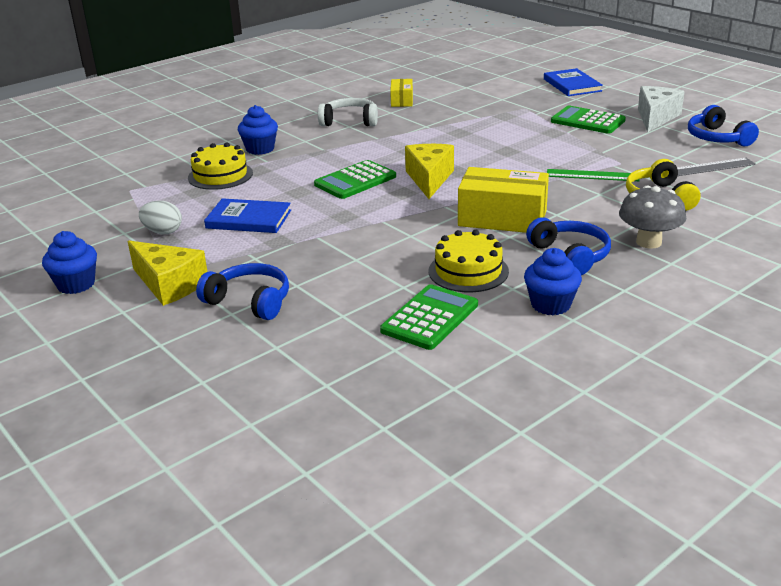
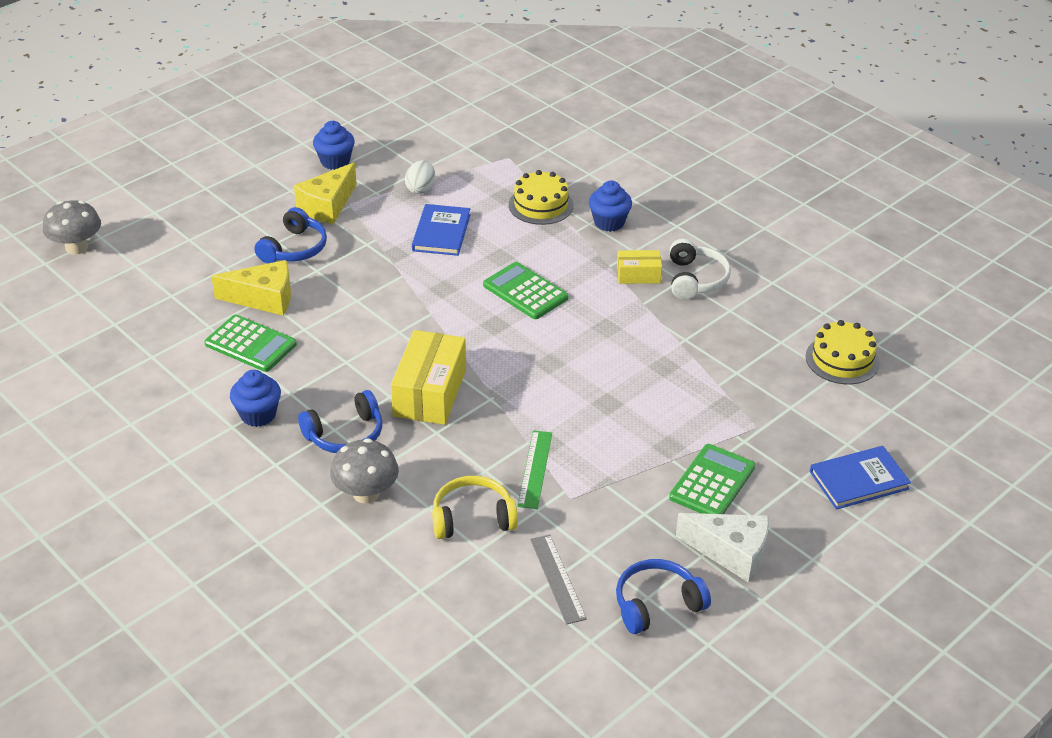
camera: 85 degrees right, 10 degrees up
yellow box [390,79,413,107] -> yellow box moved to [617,250,662,284]
yellow cheese [405,144,454,199] -> yellow cheese moved to [211,260,291,315]
yellow cake [428,230,509,292] -> yellow cake moved to [806,320,880,384]
none -> grey mushroom [43,200,101,255]

